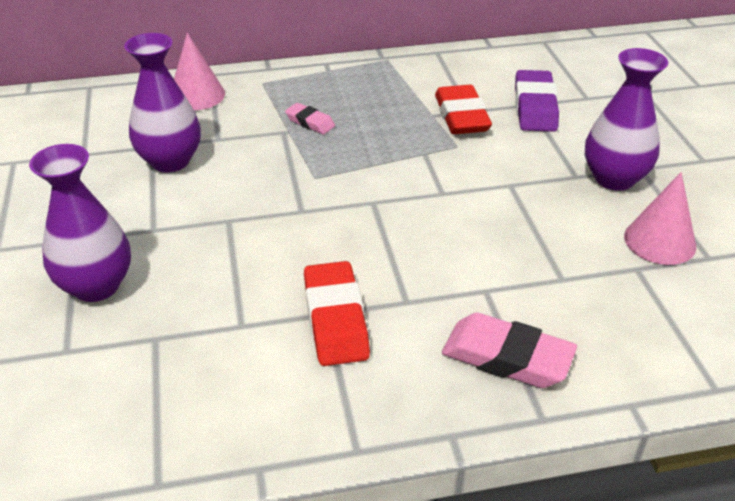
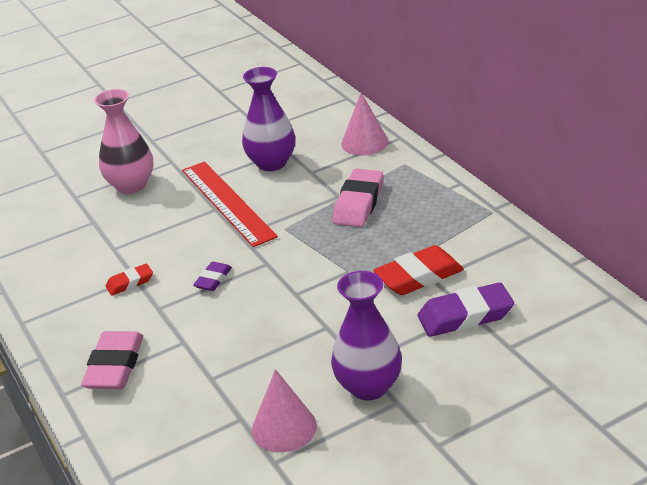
camera: 75 degrees right, 5 degrees down
purple vase [29,144,131,302] -> pink vase [94,89,154,194]
pink eraser [285,103,335,134] -> pink eraser [333,168,383,227], size x1.80
red eraser [304,261,370,366] -> red eraser [106,264,153,296], size x0.55
none -> red ruler [182,162,278,247]
none -> purple eraser [193,262,232,291]

